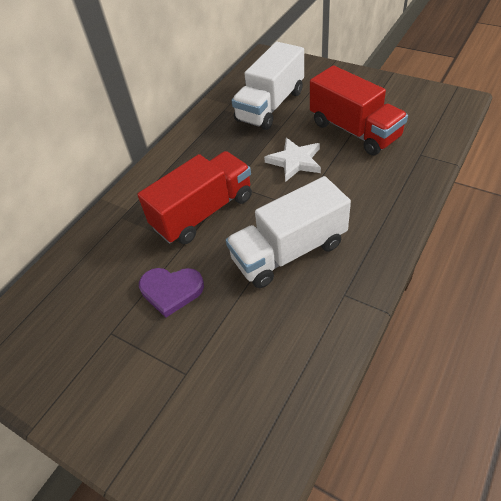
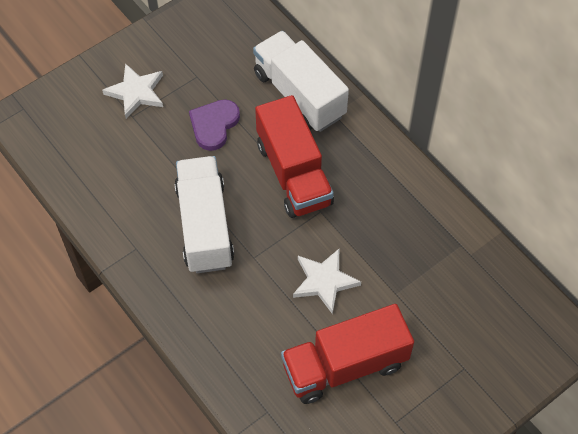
camera: 105 degrees right, 10 degrees up
white truck [232,42,304,130] -> white truck moved to [253,31,349,132]
none -> white star [102,63,163,119]

